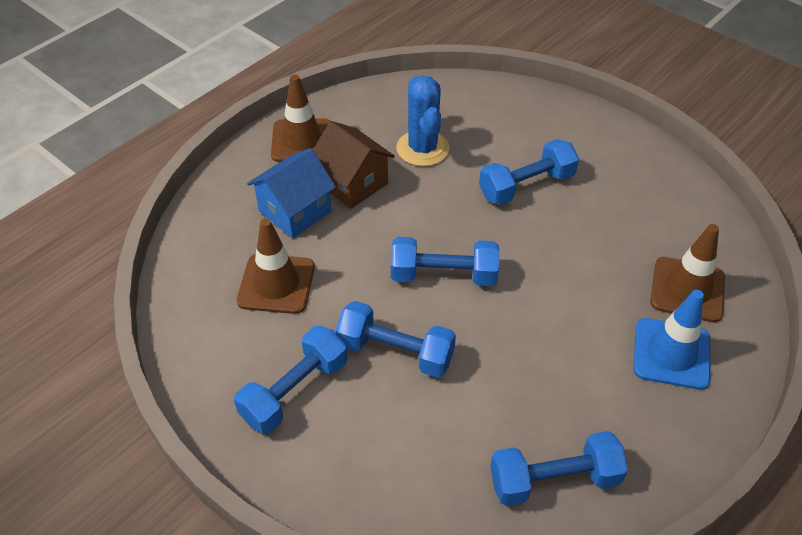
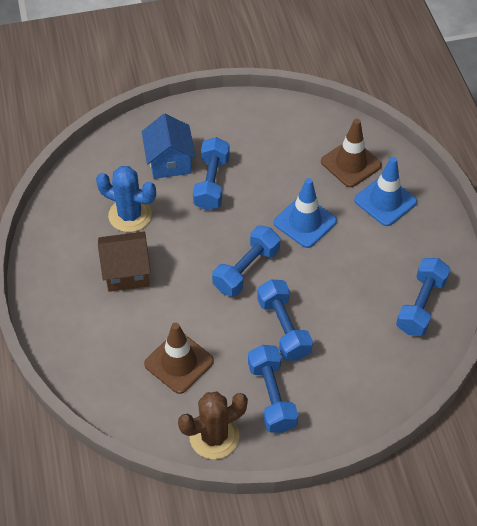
camera: 55 degrees left, 5 degrees up
blue house [247,148,336,238] -> blue house moved to [142,114,196,179]
brown traffic cone [271,74,330,162] -> none
blue dumbbell [335,301,456,378] -> blue dumbbell turned 75 degrees counterclockwise [257,280,313,361]
none -> brown cactus [178,392,248,459]
none -> blue traffic cone [274,178,337,248]

